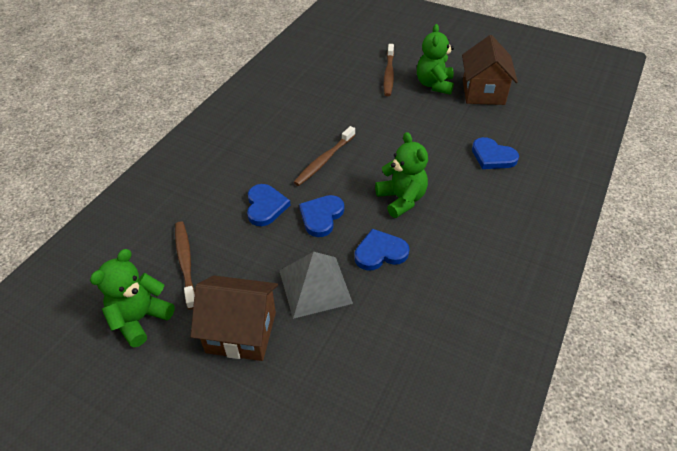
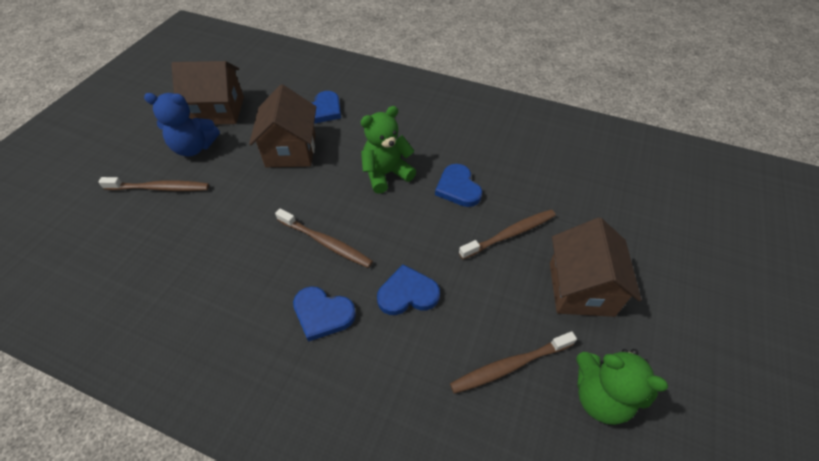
camera: 95 degrees left, 5 degrees up
grey pyramid [279,252,353,319] -> brown toothbrush [459,210,556,259]
blue heart [299,195,344,237] -> blue heart moved to [293,286,356,342]
green teddy bear [417,24,454,95] -> blue teddy bear [144,93,220,157]
none -> brown house [249,84,316,167]

